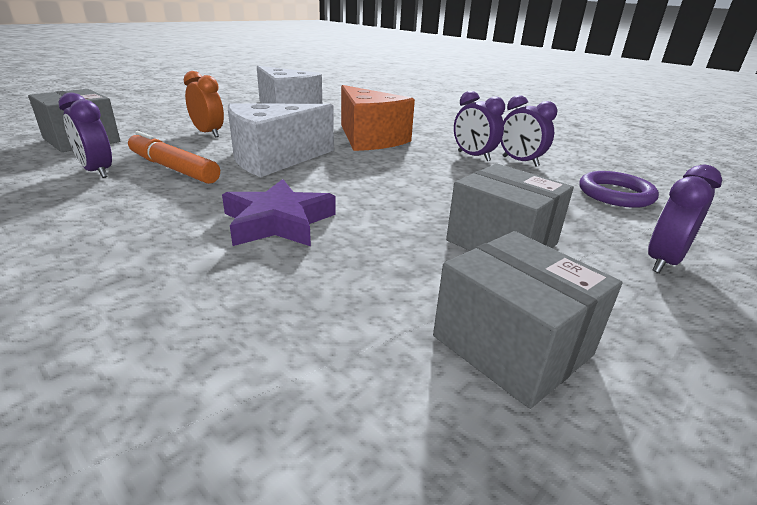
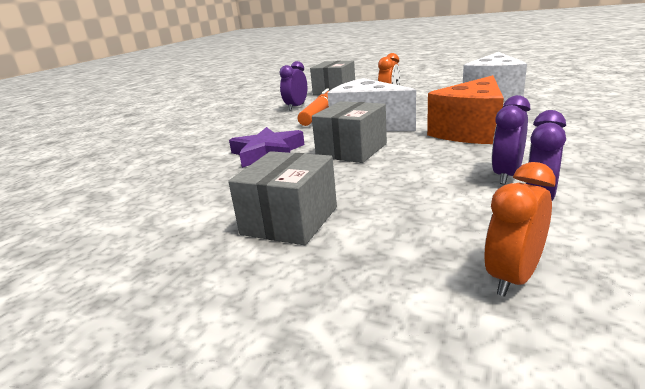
camera: 75 degrees right, 5 degrees down
grey box [433,231,623,409] -> grey box moved to [312,101,387,163]
purple ring [579,171,659,208] -> orange clock [484,162,556,297]
purple clock [648,165,722,273] -> none

